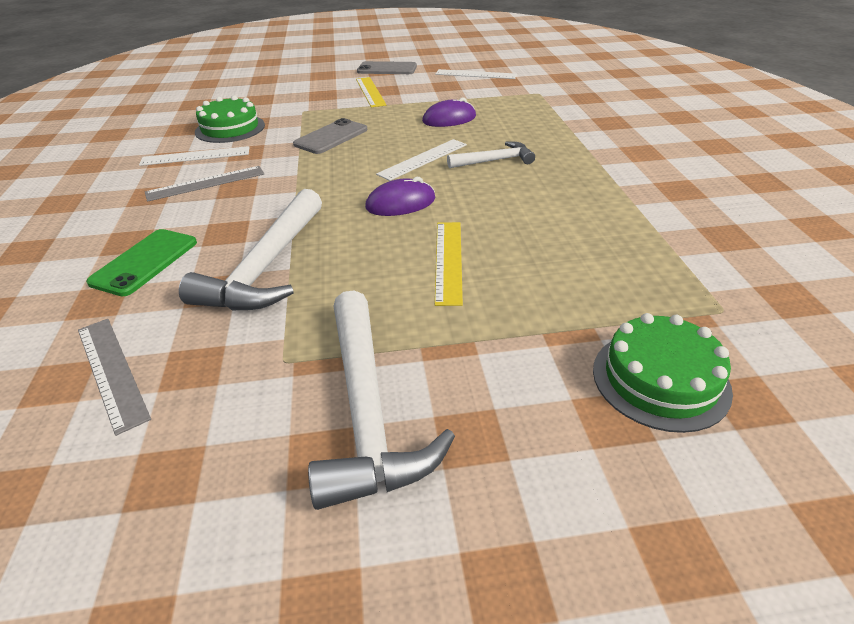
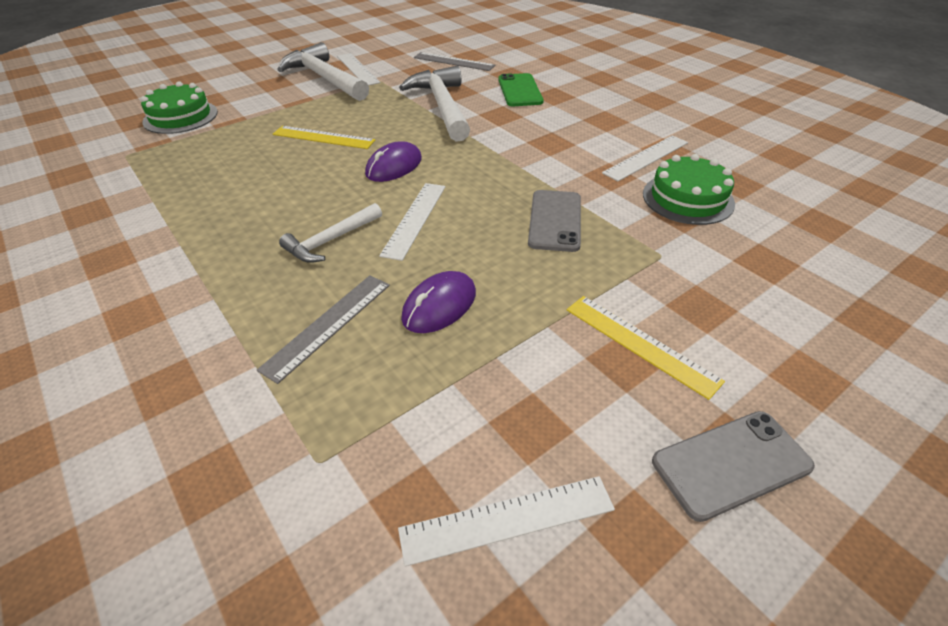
camera: 150 degrees right, 5 degrees up
grey ruler [145,166,264,202] -> grey ruler moved to [257,275,390,384]
yellow ruler [435,222,463,306] -> yellow ruler turned 45 degrees counterclockwise [273,126,375,149]
none -> white ruler [337,53,381,86]

